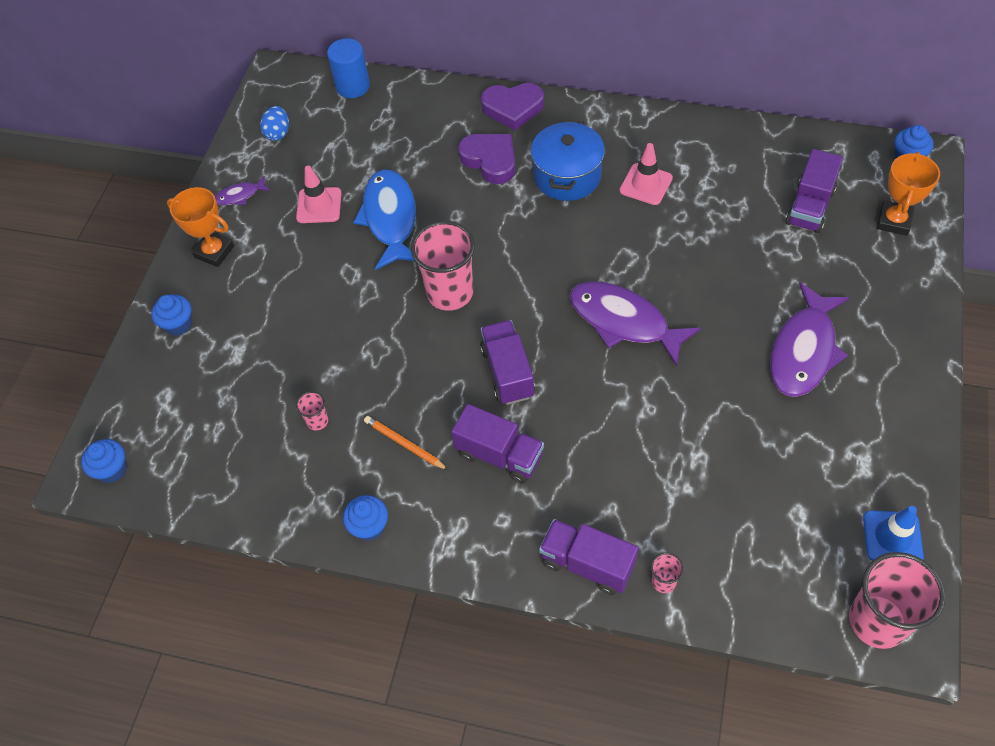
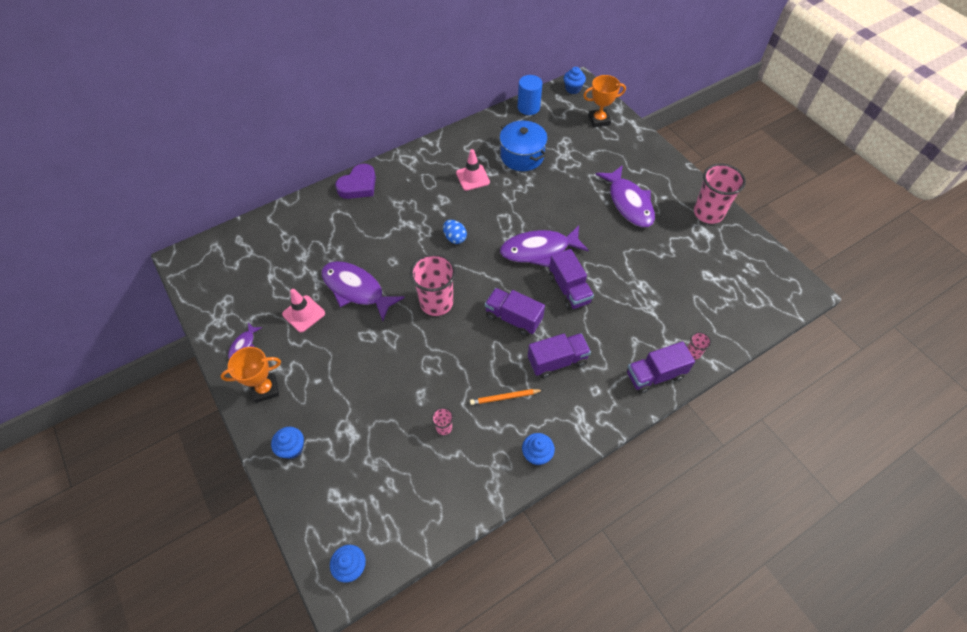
camera: 50 degrees left, 0 degrees up
blue egg [260,106,289,141] -> blue egg moved to [443,220,467,244]
blue cylinder [327,38,370,98] -> blue cylinder moved to [518,75,542,115]
blue fish [353,170,416,270] -> purple fish [321,261,405,321]
purple heart [458,134,516,184] -> none
blue pot [531,120,605,201] -> blue pot moved to [500,121,548,171]
purple truck [785,149,843,233] -> purple truck moved to [549,249,594,310]
pink cup [849,552,945,649] -> pink cup moved to [694,164,746,224]
blue traffic cone [863,506,924,561] -> none
orange trophy [877,152,940,236] -> orange trophy turned 75 degrees counterclockwise [583,75,626,128]

